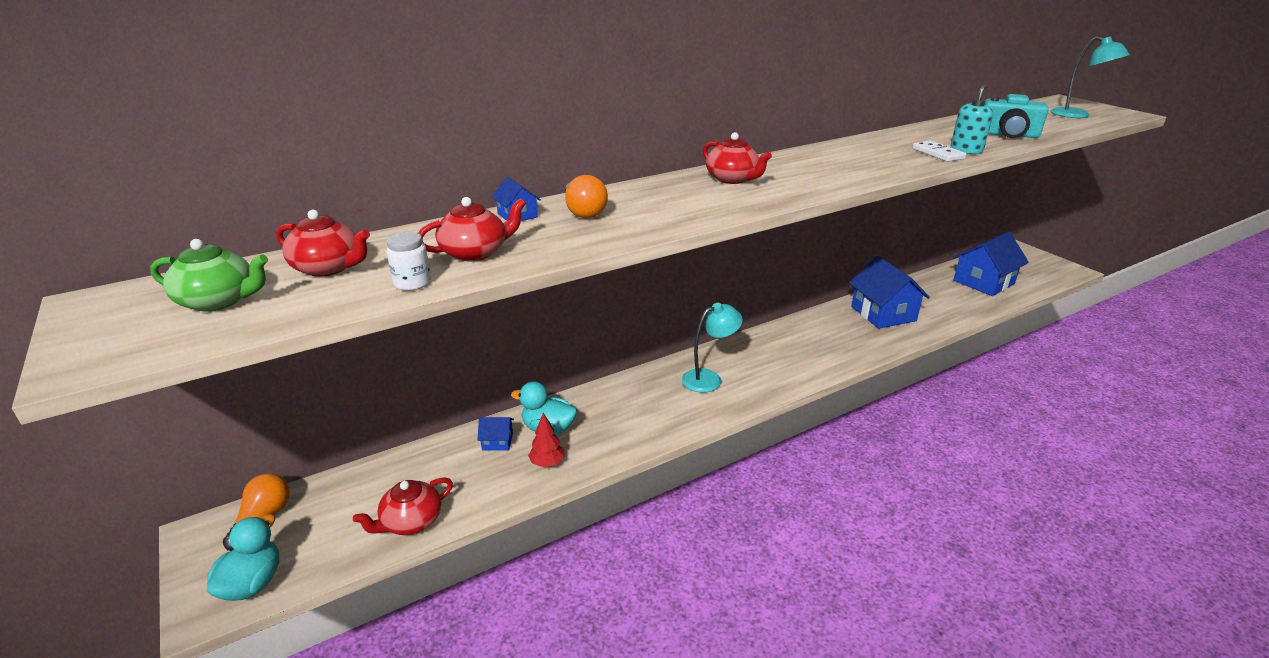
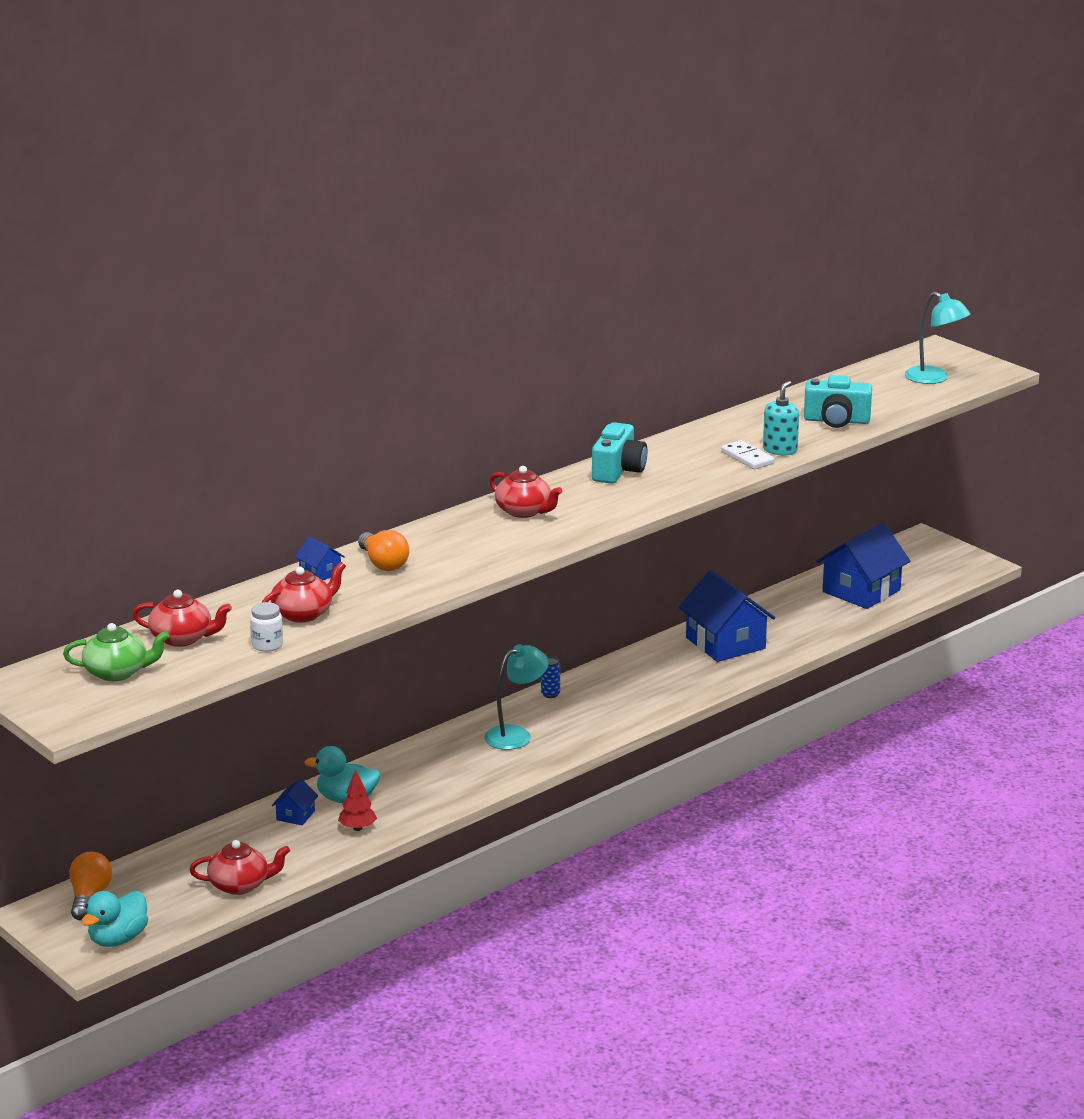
camera: 10 degrees left, 5 degrees down
turquoise duck [207,514,279,601] -> turquoise duck turned 150 degrees counterclockwise [81,891,148,947]
red teapot [353,477,453,535] -> red teapot turned 135 degrees counterclockwise [189,840,290,895]
blue house [477,417,514,451] -> blue house turned 60 degrees counterclockwise [272,779,318,825]
none -> blue can [541,657,560,698]
none -> turquoise camera [592,422,647,484]

